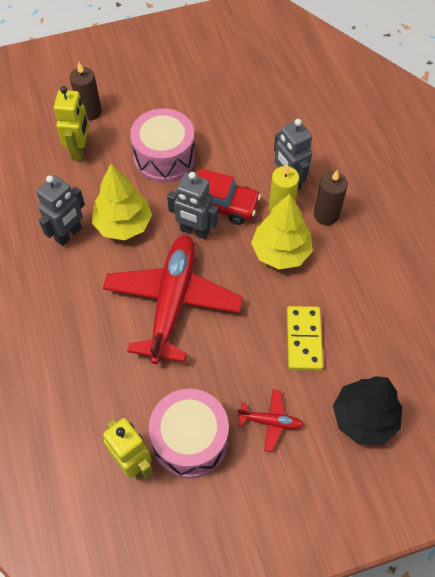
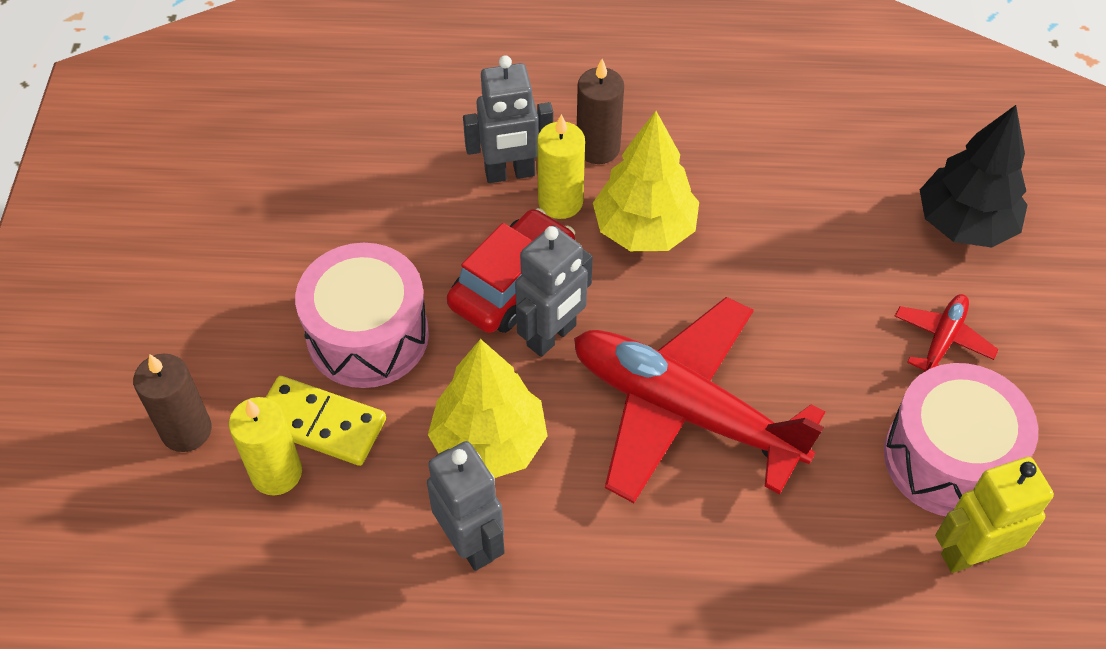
camera: 70 degrees left, 5 degrees down
yellow robot [54,86,89,161] -> yellow candle [229,397,302,496]
yellow domino [287,306,323,370] -> yellow domino moved to [266,376,386,466]

